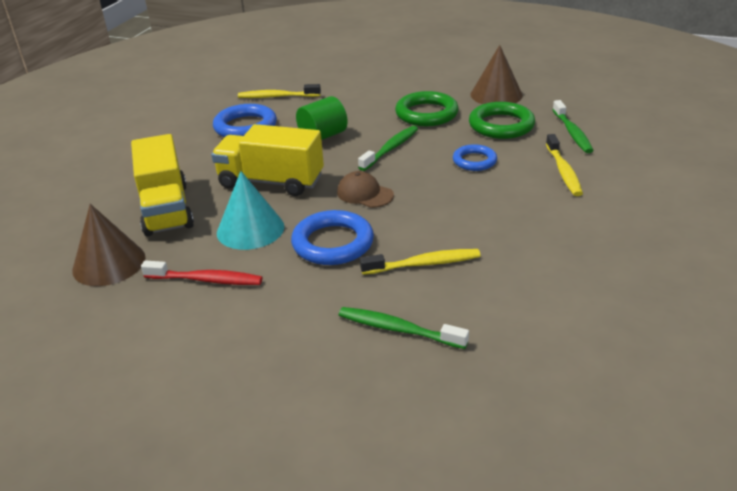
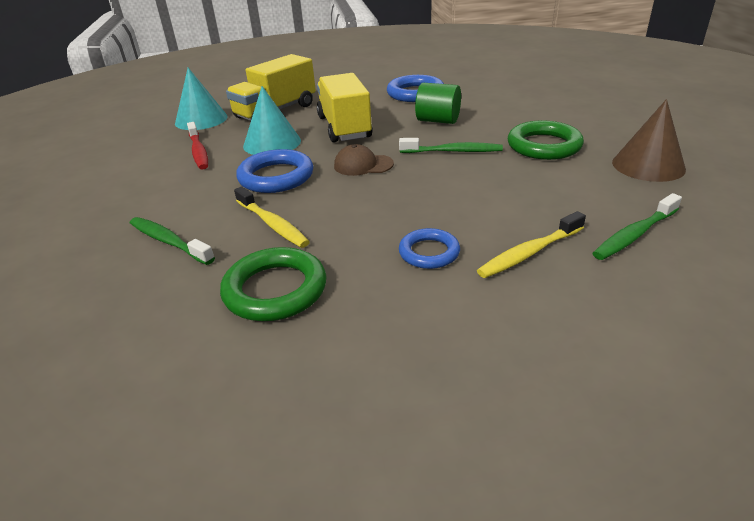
camera: 60 degrees right, 0 degrees up
brown cone [72,204,146,286] -> turquoise cone [175,68,228,130]
yellow toothbrush [238,84,321,98] -> none
brown cap [337,171,394,208] -> brown cap turned 90 degrees counterclockwise [334,144,394,176]
green toothbrush [339,307,469,349] -> green toothbrush turned 45 degrees counterclockwise [130,217,215,265]
blue ring [453,144,497,171] -> blue ring moved to [399,228,460,269]
green ring [469,102,535,139] -> green ring moved to [220,247,327,321]

